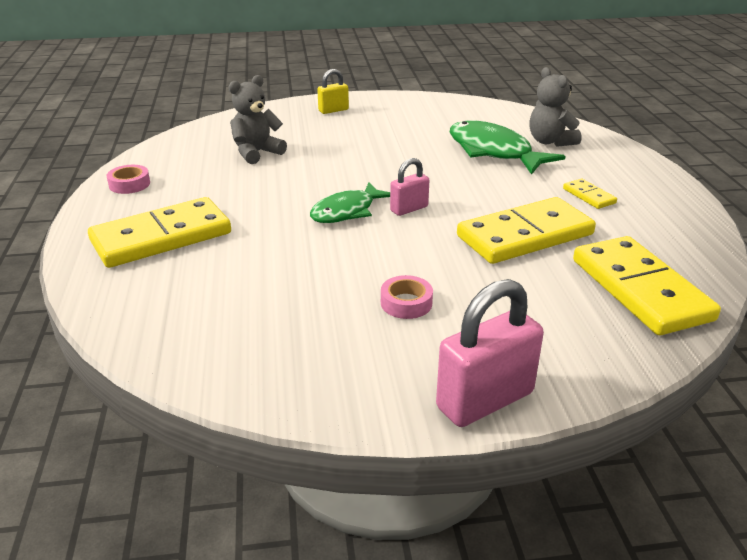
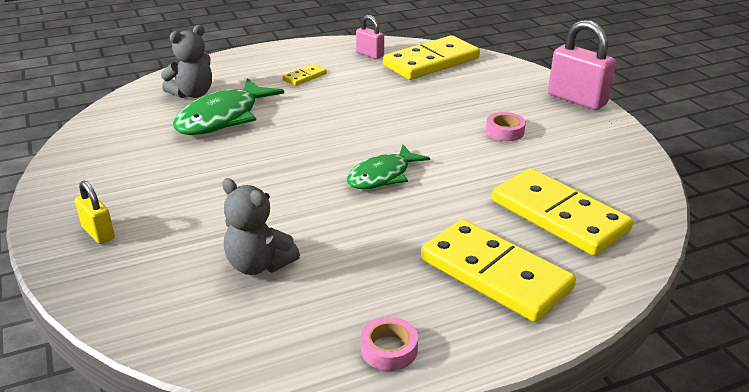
camera: 105 degrees left, 0 degrees up
green fish [310,182,390,223] -> green fish turned 105 degrees clockwise [347,145,430,189]
pink padlock [390,158,429,216] -> pink padlock moved to [356,15,384,59]
yellow domino [457,197,596,264] -> yellow domino moved to [492,168,633,256]

